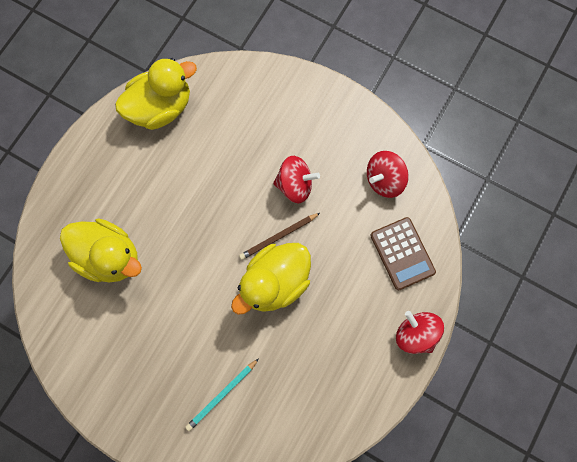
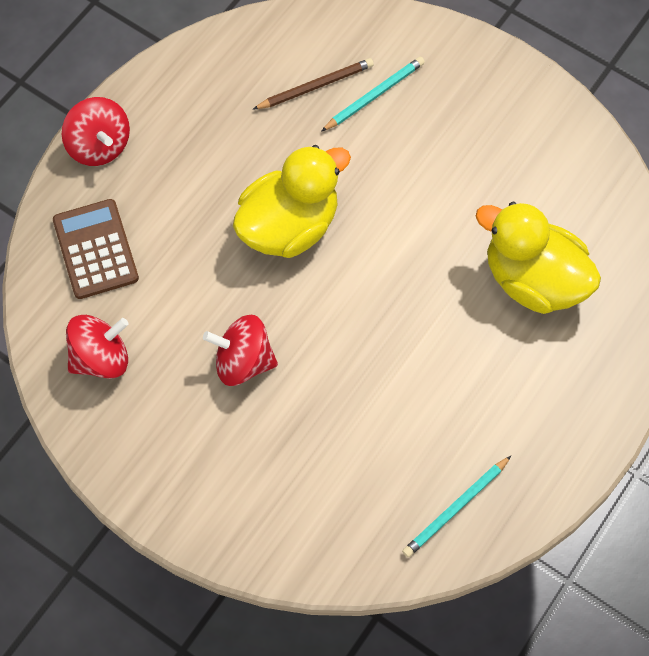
camera: 175 degrees left, 10 degrees down
yellow duck [115,58,197,130] -> turquoise pencil [402,456,511,557]
brown pencil [239,213,320,260] -> brown pencil moved to [253,58,374,109]

